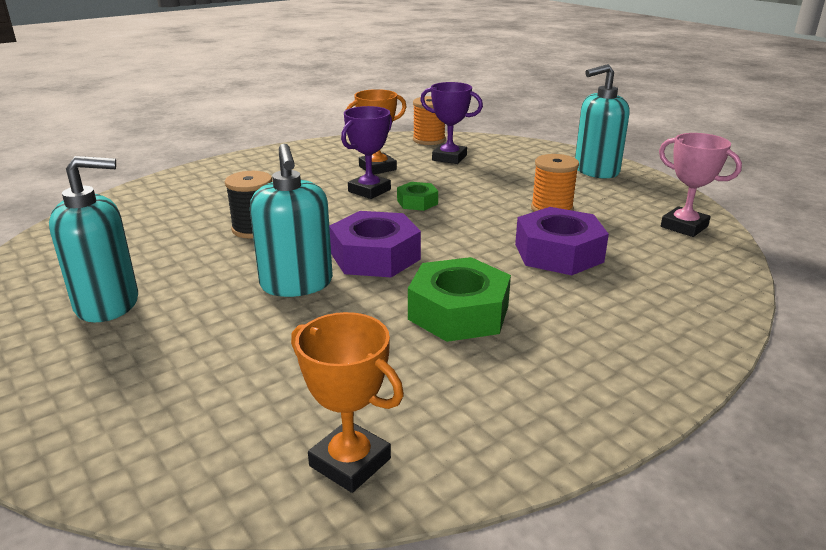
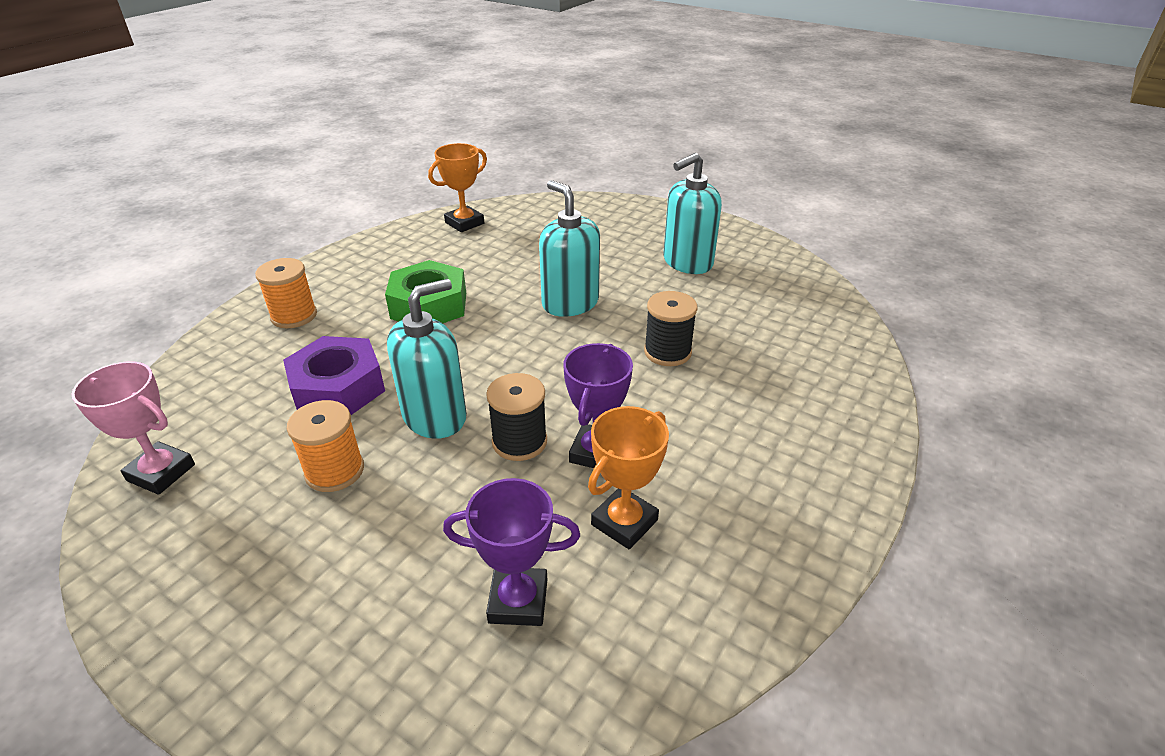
camera: 160 degrees right, 10 degrees up
orange trophy [291,312,404,493] -> orange trophy turned 60 degrees counterclockwise [428,143,487,232]
purple nut [329,211,421,277] -> none
green nut [397,182,438,211] -> black spool [486,373,547,461]
orange spool [413,96,446,145] -> orange spool moved to [255,258,317,328]
turquoise soap dispenser [575,64,630,178] -> turquoise soap dispenser moved to [387,279,467,439]

